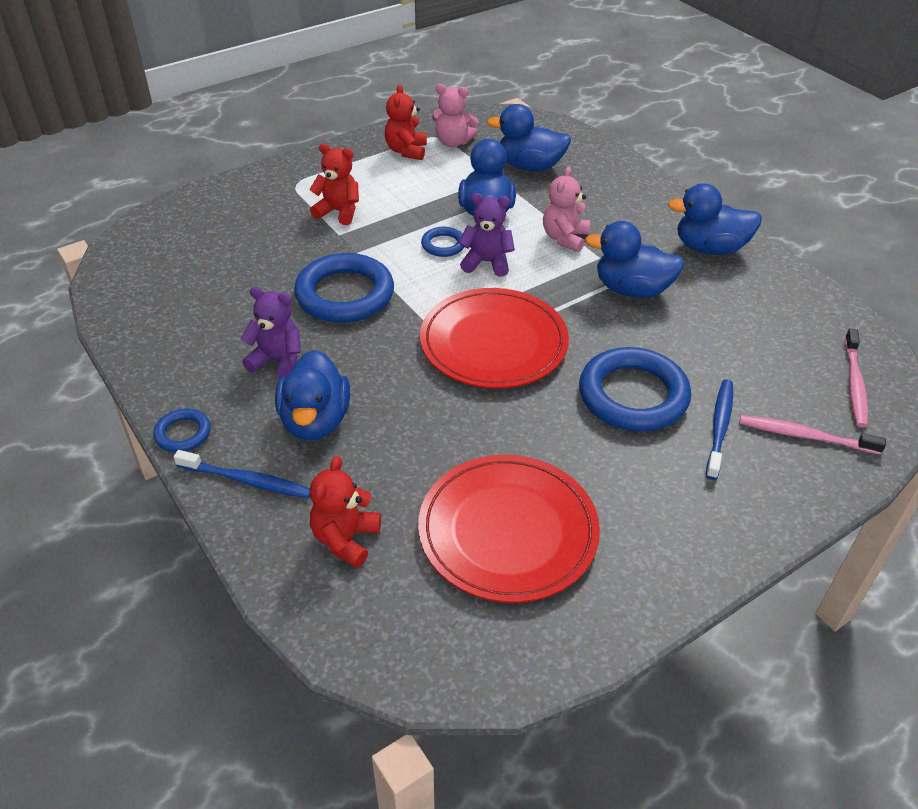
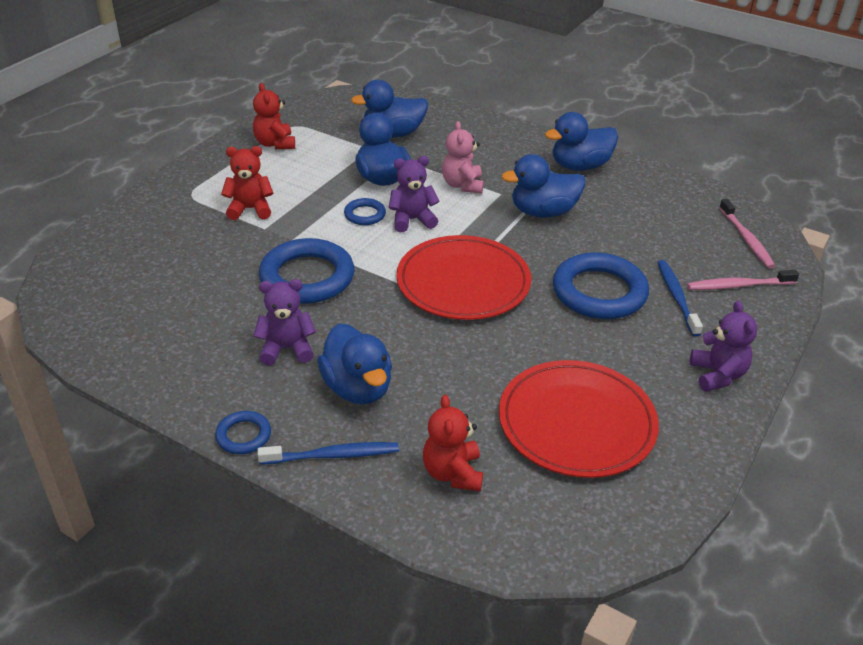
camera: 25 degrees left, 5 degrees down
pink teddy bear [432,84,478,147] -> none
none -> purple teddy bear [690,301,757,392]

